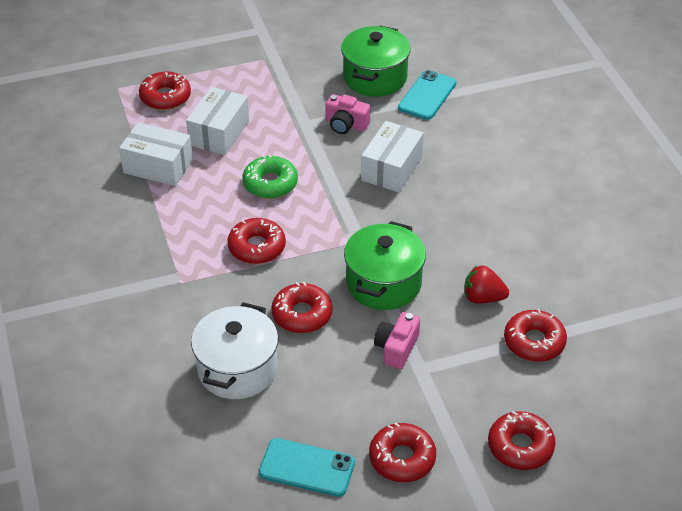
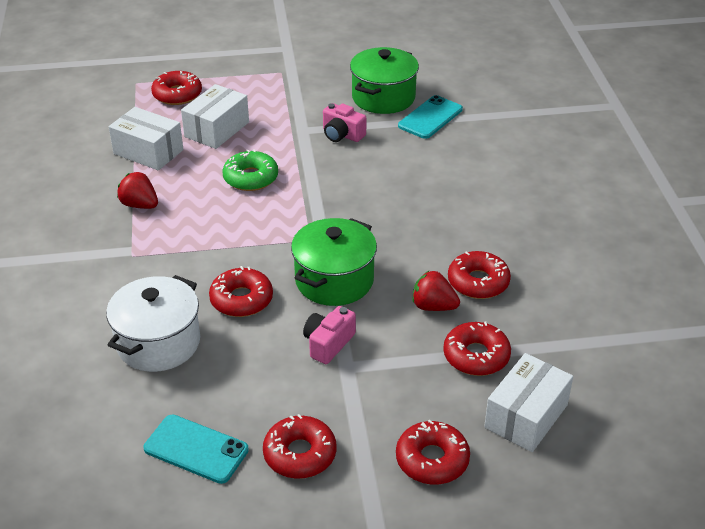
camera: 10 degrees right, 5 degrees down
red donut [227,218,286,264] -> red donut moved to [448,251,511,299]
white box [361,121,424,193] -> white box moved to [484,353,573,452]
none -> red strawberry [117,172,158,209]

